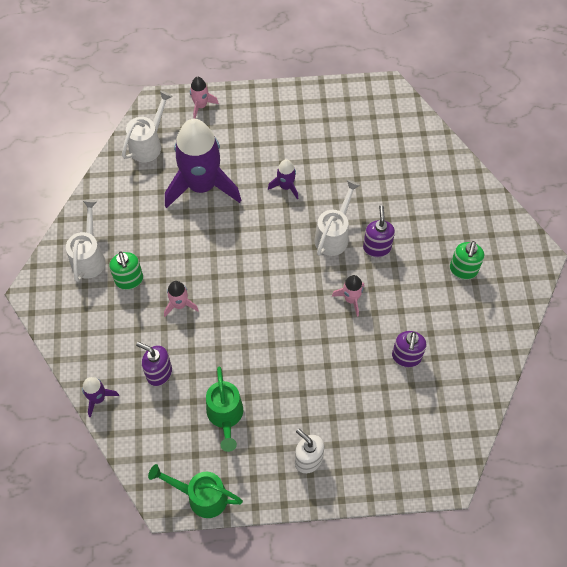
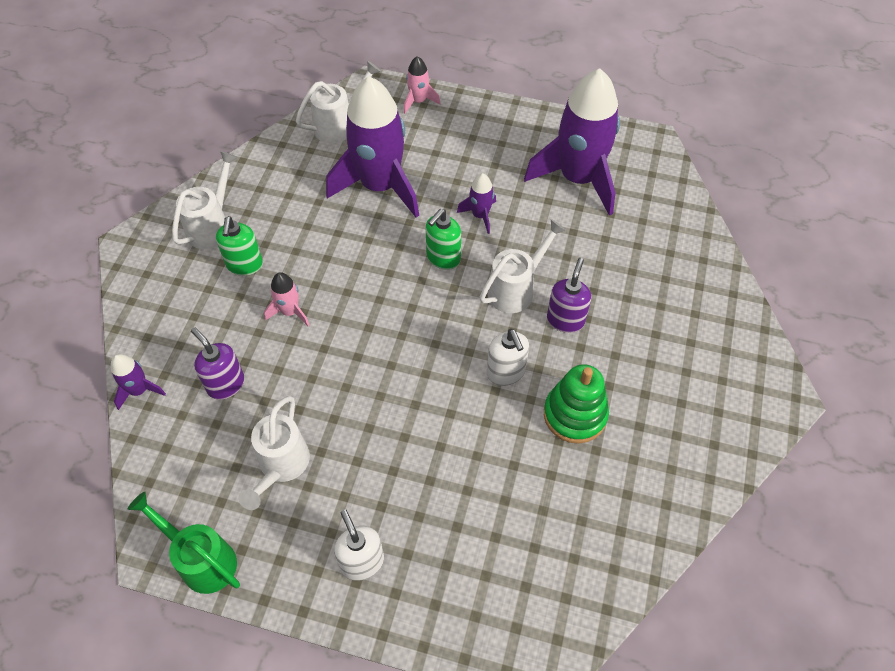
camera: 20 degrees right, 5 degrees down
green watering can [206,367,243,452] -> white watering can [238,396,310,510]
pink rocket [332,275,364,317] -> white soap dispenser [487,329,529,386]
purple soap dispenser [392,331,426,367] -> none
green soap dispenser [450,241,484,280] -> green soap dispenser moved to [426,209,461,270]
none -> purple rocket [524,68,620,216]
none -> green stacking toy [544,364,609,444]

